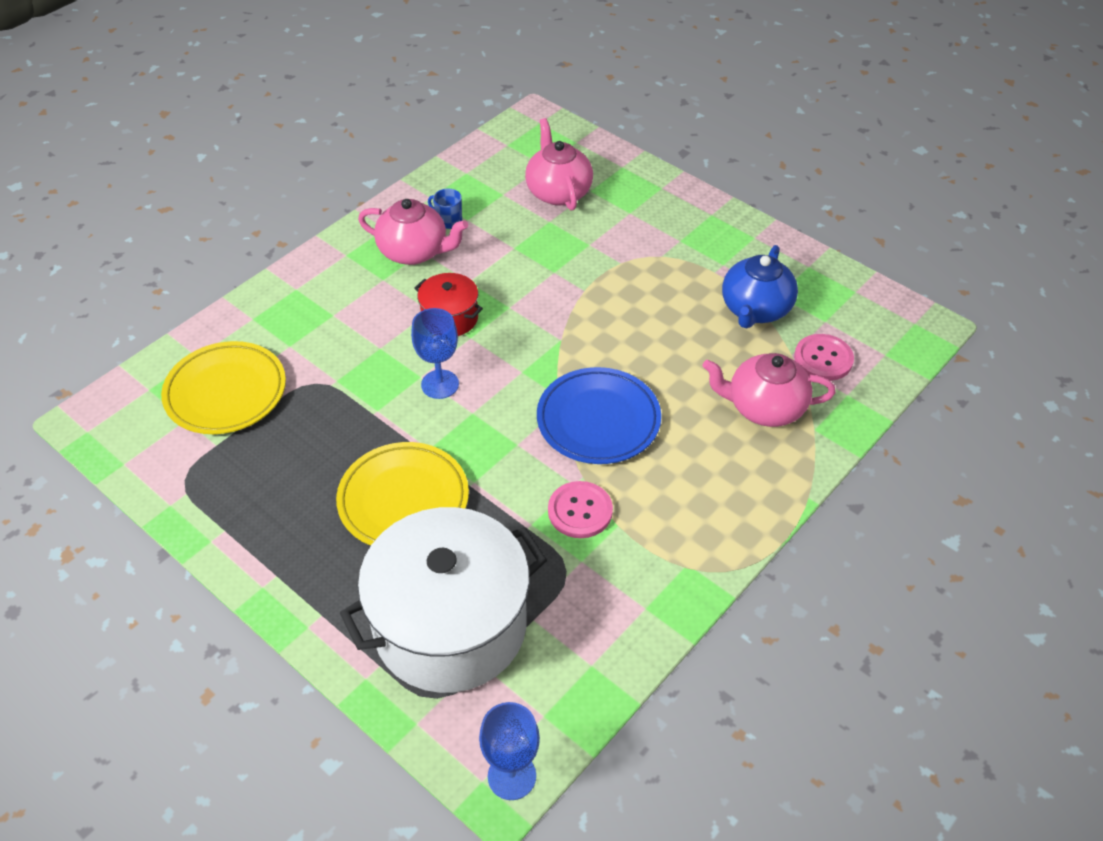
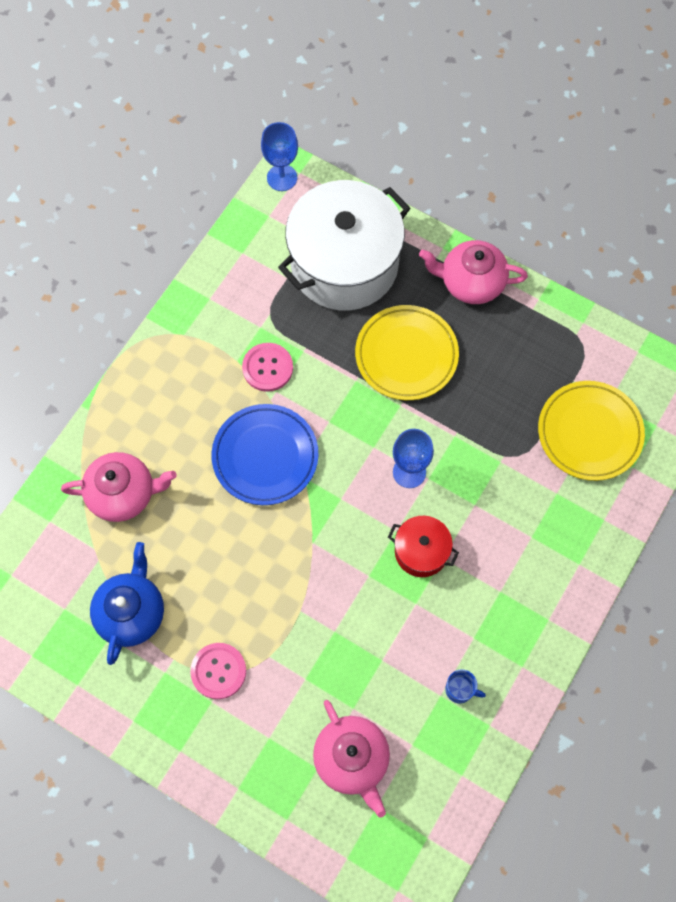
camera: 170 degrees right, 20 degrees up
pink teapot [358,199,468,265] -> pink teapot moved to [419,240,528,304]
pink button [794,334,854,381] -> pink button moved to [190,643,246,699]

